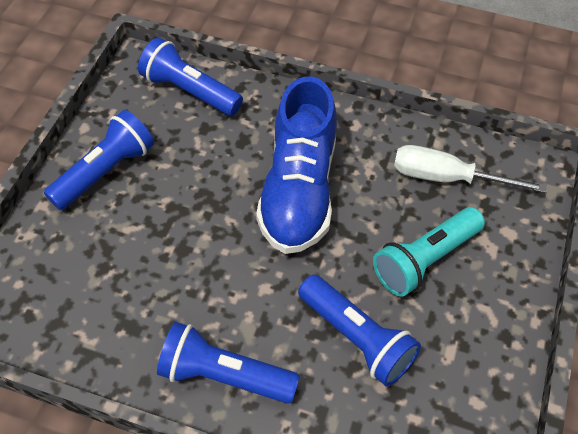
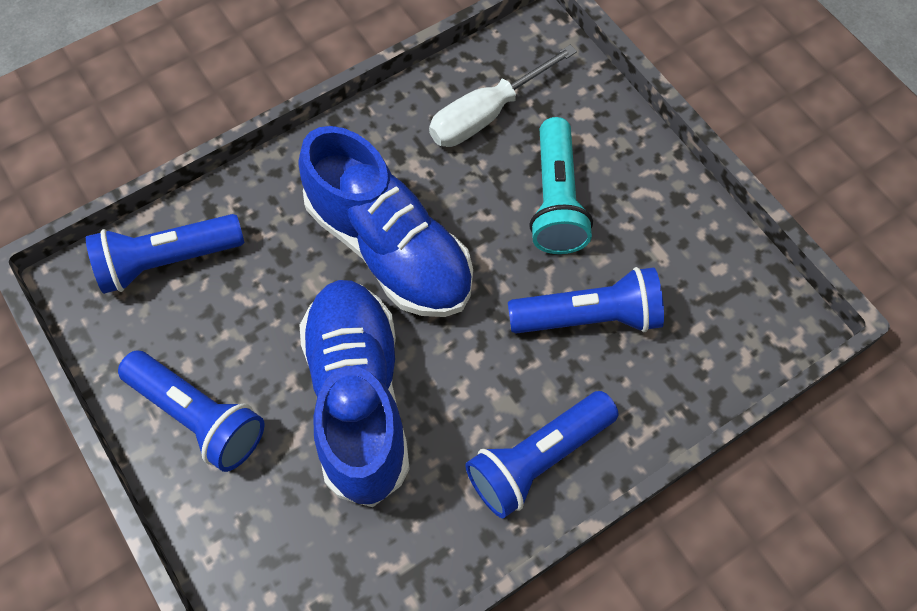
camera: 50 degrees left, 10 degrees up
blue flashlight [44,110,154,210] -> blue flashlight turned 135 degrees clockwise [118,351,265,472]
none -> blue shoe [299,280,410,507]

